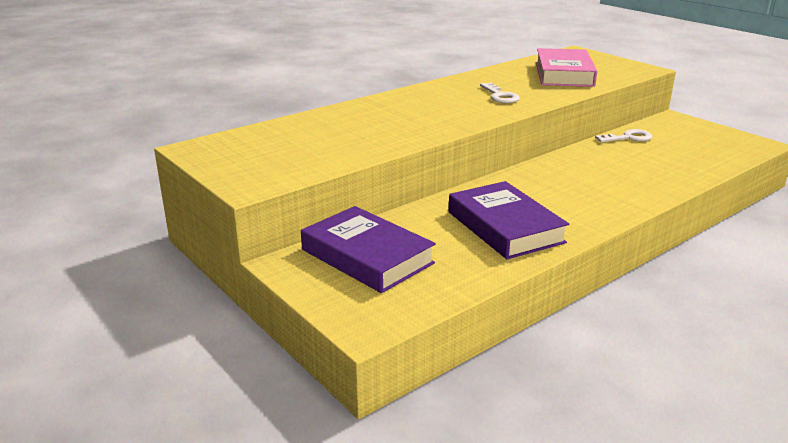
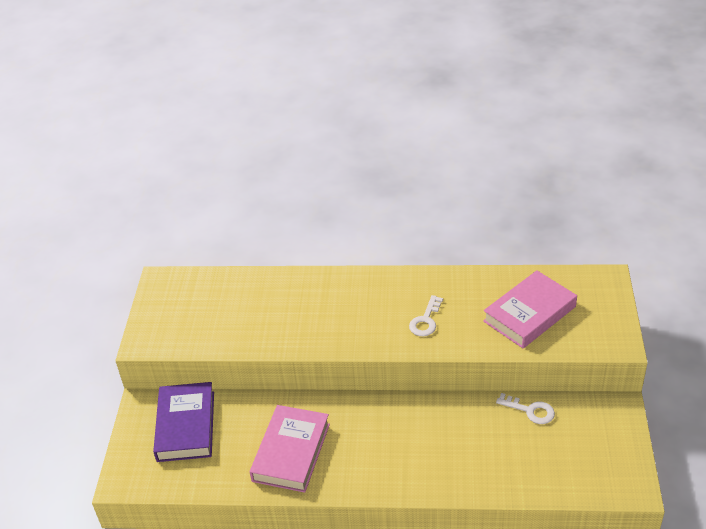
camera: 45 degrees right, 15 degrees up
purple book [449,181,569,259] -> pink book [250,405,330,493]

